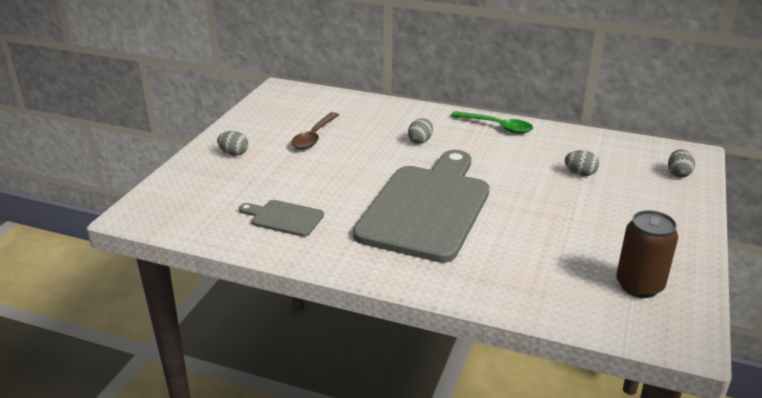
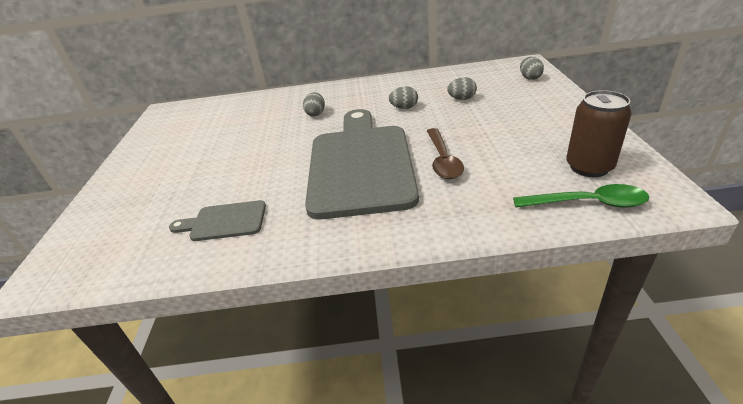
camera: 20 degrees left, 5 degrees up
grey egg [217,131,248,156] -> grey egg moved to [389,86,418,109]
brown spoon [291,112,339,149] -> brown spoon moved to [427,128,464,179]
green spoon [451,111,533,134] -> green spoon moved to [513,184,649,208]

